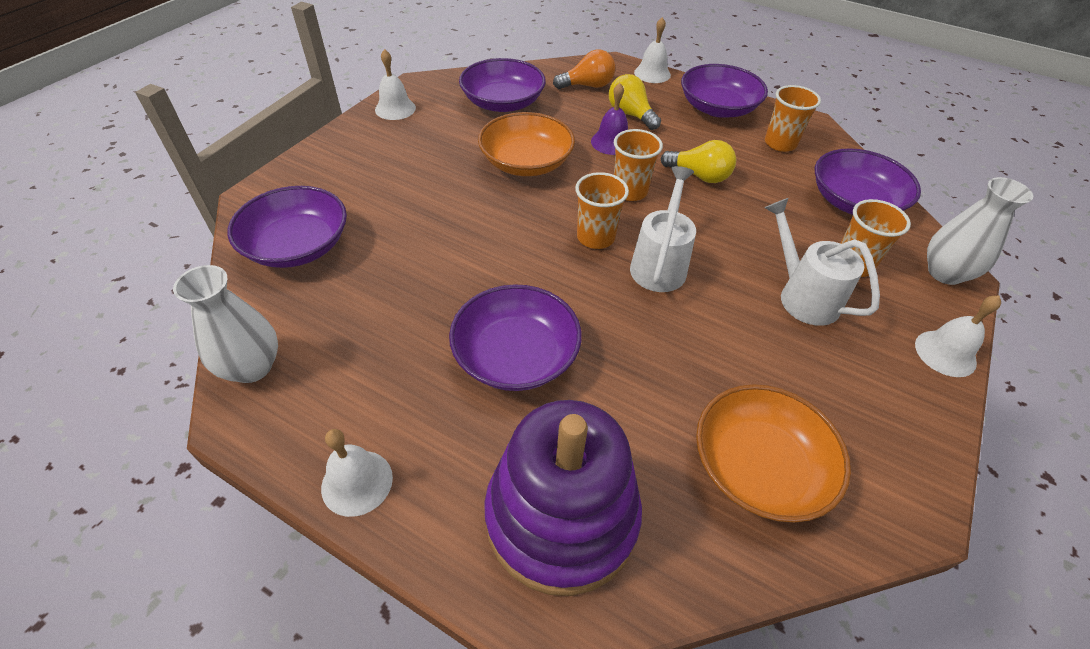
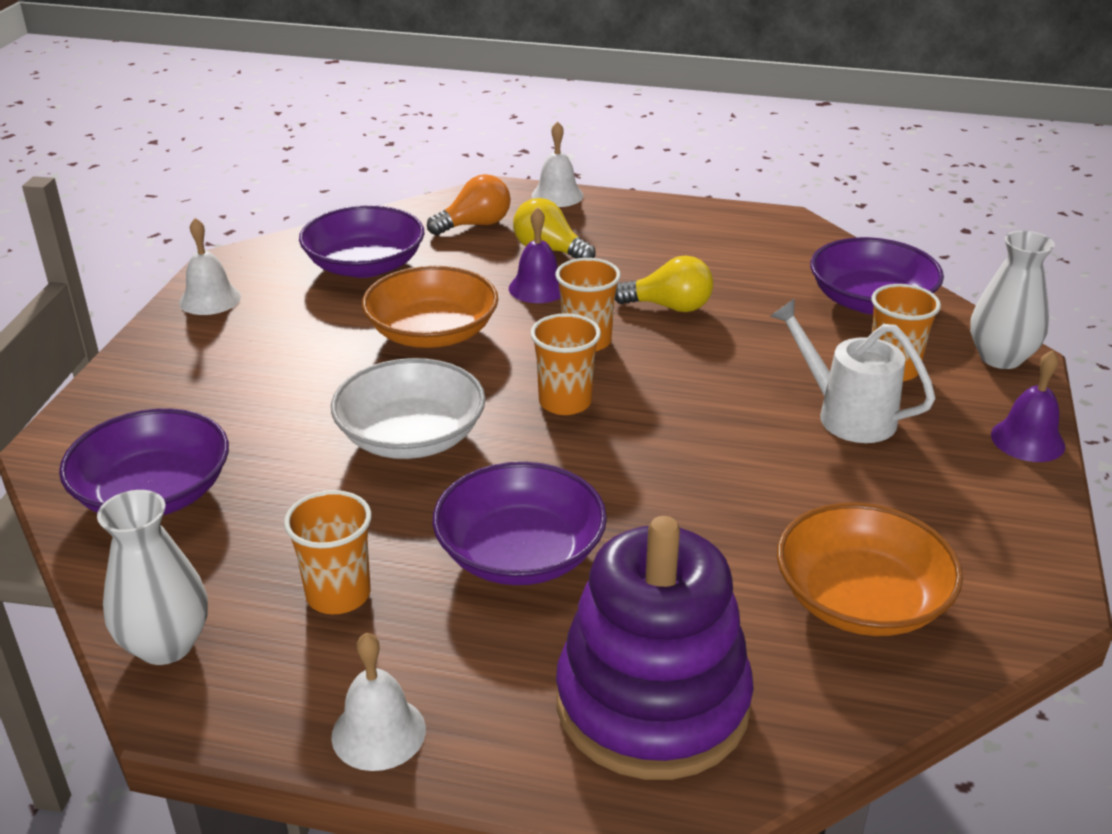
camera: 15 degrees left, 15 degrees down
white watering can [630,166,696,292] -> none
purple bowl [681,64,768,117] -> none
orange cup [765,85,821,152] -> orange cup moved to [284,490,372,614]
white bell [915,296,1001,377] -> purple bell [991,350,1065,462]
none -> white bowl [331,358,486,459]

